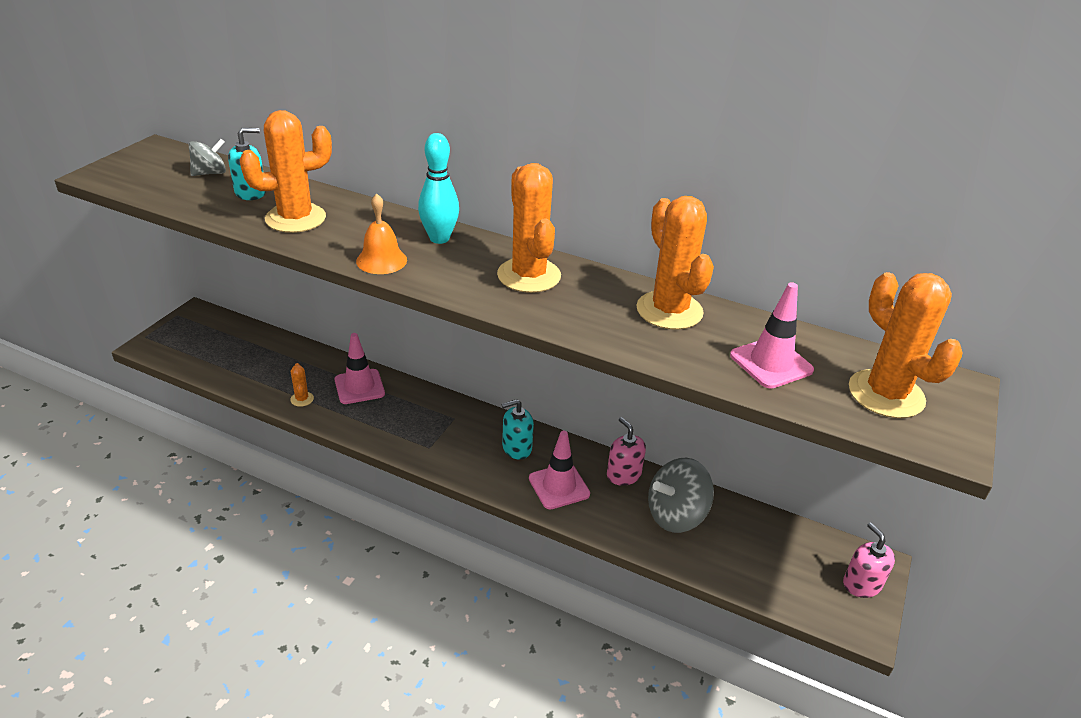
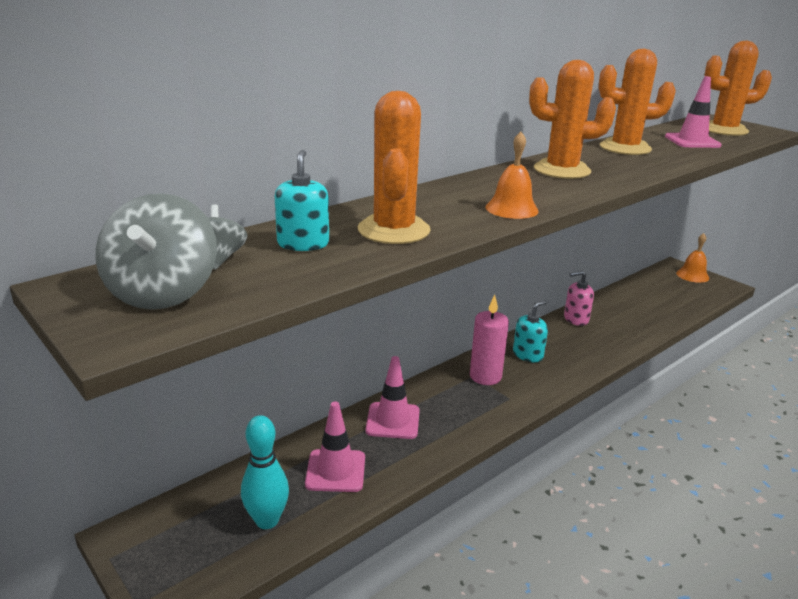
camera: 65 degrees left, 10 degrees down
orange cactus [290,363,314,407] -> none
turquoise bowling pin [418,133,459,244] -> turquoise bowling pin moved to [241,415,289,529]
turquoise soap dispenser [502,399,534,460] -> turquoise soap dispenser turned 135 degrees counterclockwise [513,300,548,362]
pink traffic cone [529,431,590,509] -> pink traffic cone moved to [305,402,365,492]
grey spinning top [648,458,714,533] -> grey spinning top moved to [95,193,217,310]
pink soap dispenser [843,522,895,598] -> orange bell [676,233,709,283]
none -> pink candle [470,295,509,385]

